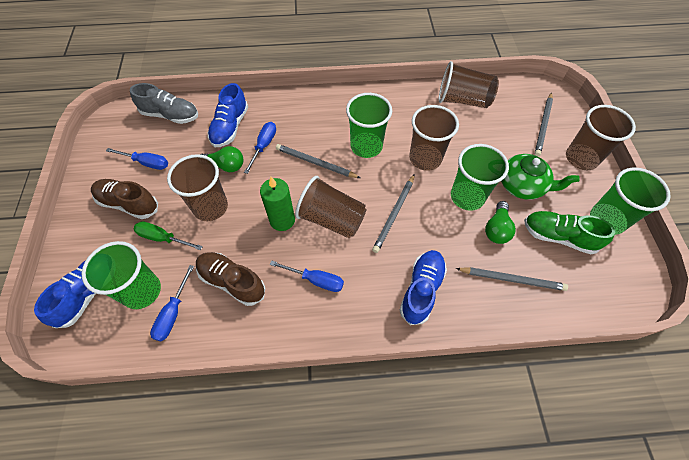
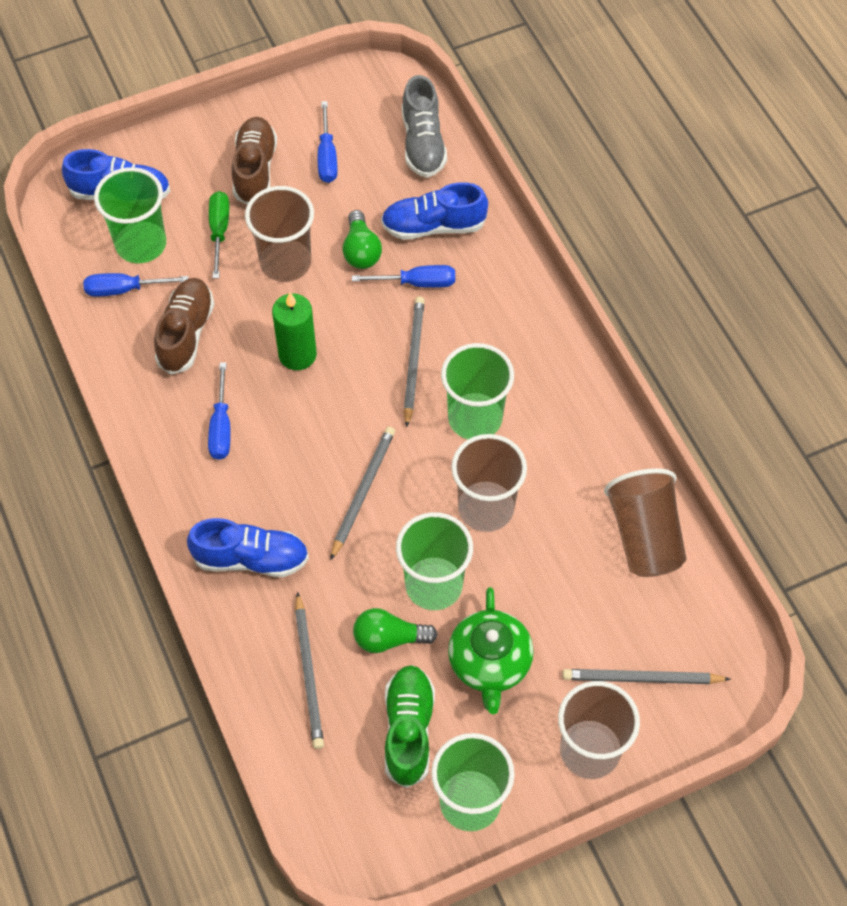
camera: 70 degrees right, 0 degrees up
brown cup [295,176,366,238] -> none
grey pencil [372,174,415,253] -> grey pencil turned 105 degrees clockwise [330,427,395,560]

